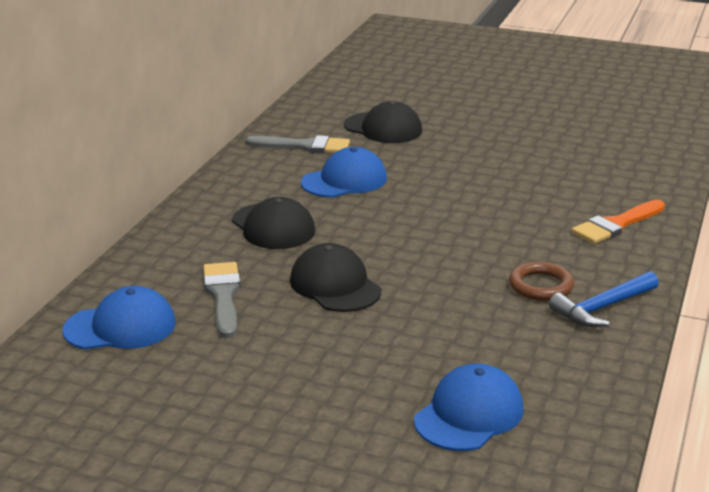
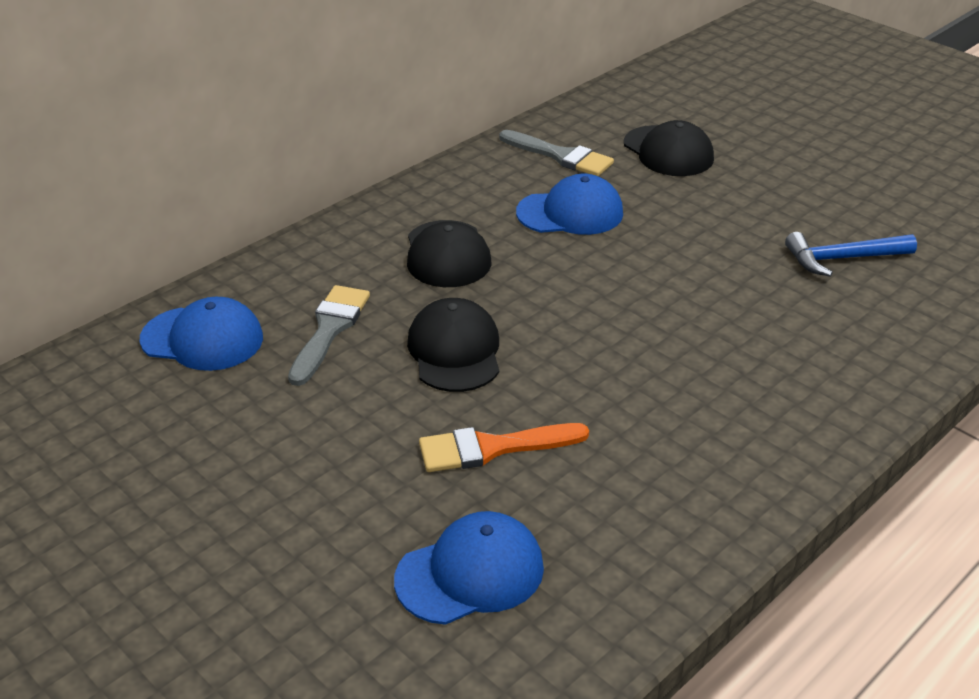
camera: 25 degrees right, 10 degrees up
brown ring [509,262,574,301] -> none
blue hammer [549,271,659,327] -> blue hammer moved to [785,232,917,277]
orange brush [571,200,665,244] -> orange brush moved to [419,423,589,472]

